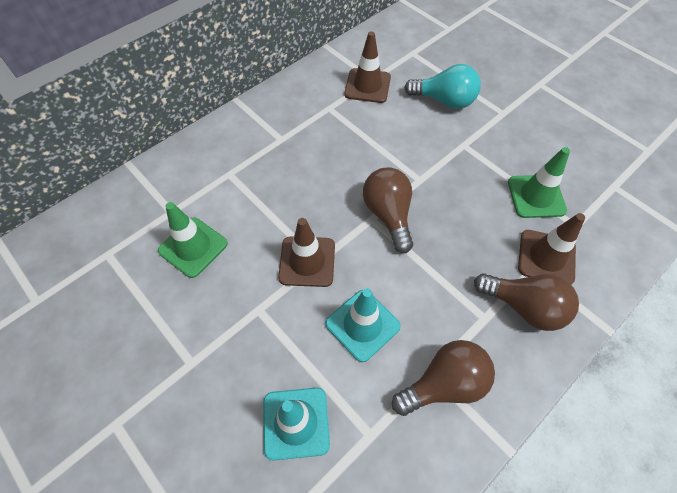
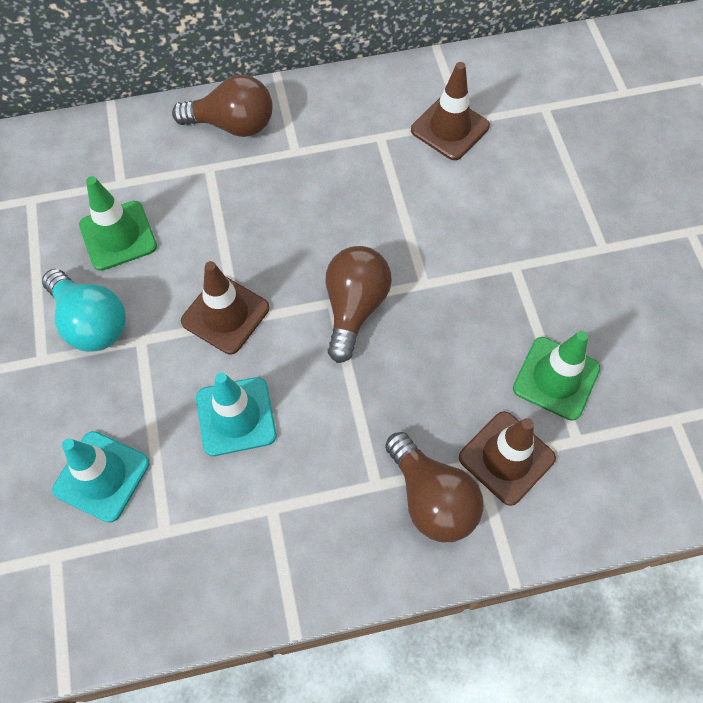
camera: 30 degrees right, 5 degrees up
brown light bulb [392,340,495,416] -> brown light bulb moved to [172,75,273,137]
turquoise light bulb [404,64,481,109] -> turquoise light bulb moved to [42,269,126,352]

